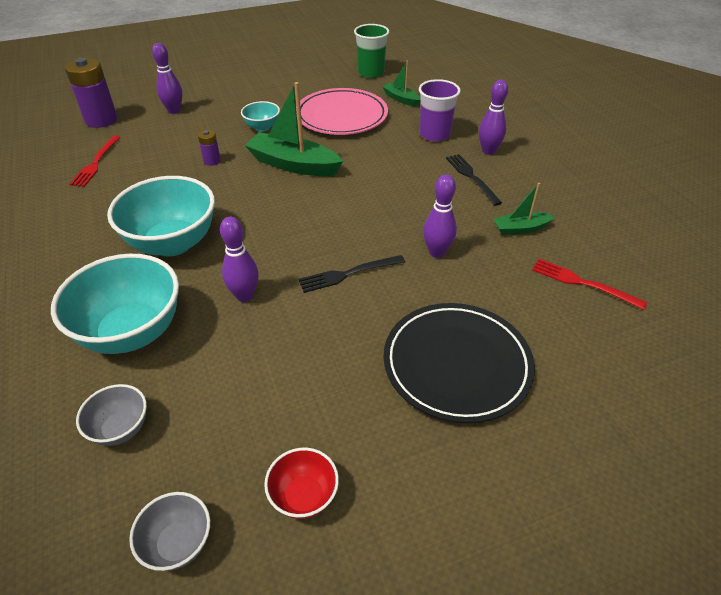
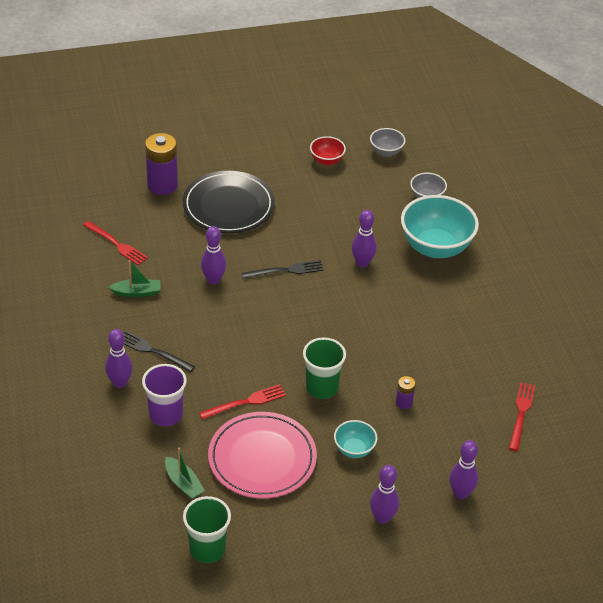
camera: 175 degrees left, 0 degrees up
purple battery [65,58,117,128] -> purple battery moved to [145,133,178,195]
turquoise bowl [107,176,215,256] -> none
green boat [245,82,343,176] -> green cup [303,337,346,399]
black fork [446,154,502,206] -> black fork turned 135 degrees clockwise [123,331,195,372]
none -> red fork [199,384,286,420]
none -> purple bowling pin [370,465,399,524]

